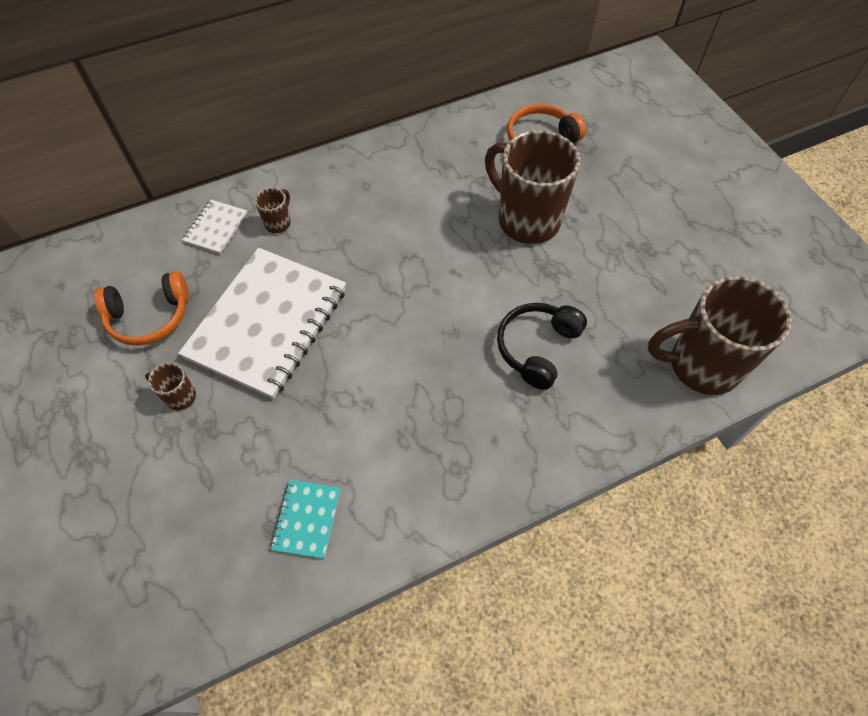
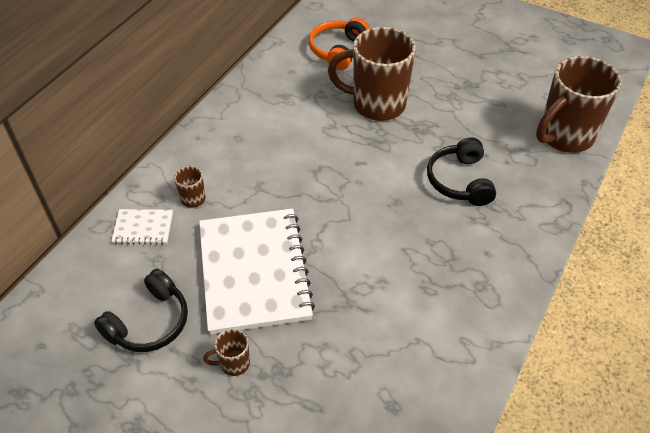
camera: 35 degrees left, 10 degrees down
orange headphones [94,271,189,346] -> black headphones [94,269,188,352]
white notebook [182,200,248,254] -> white notebook turned 75 degrees counterclockwise [111,209,173,245]
turquoise notebook [271,480,341,559] -> none

